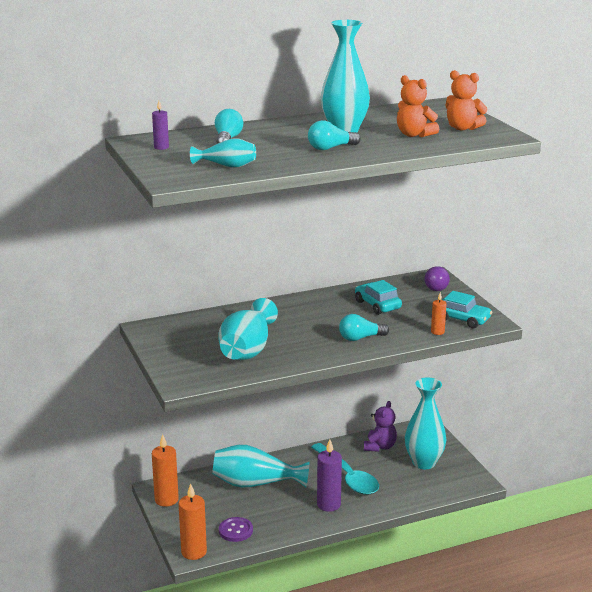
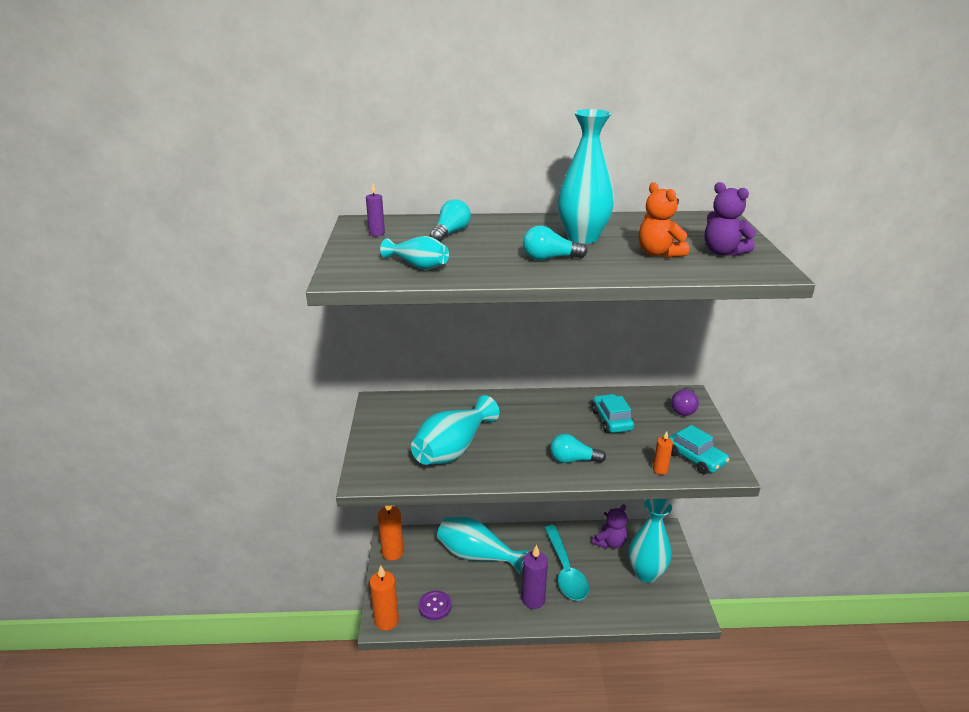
camera: 20 degrees right, 5 degrees up
orange teddy bear [445,70,488,130] -> purple teddy bear [705,182,756,256]

